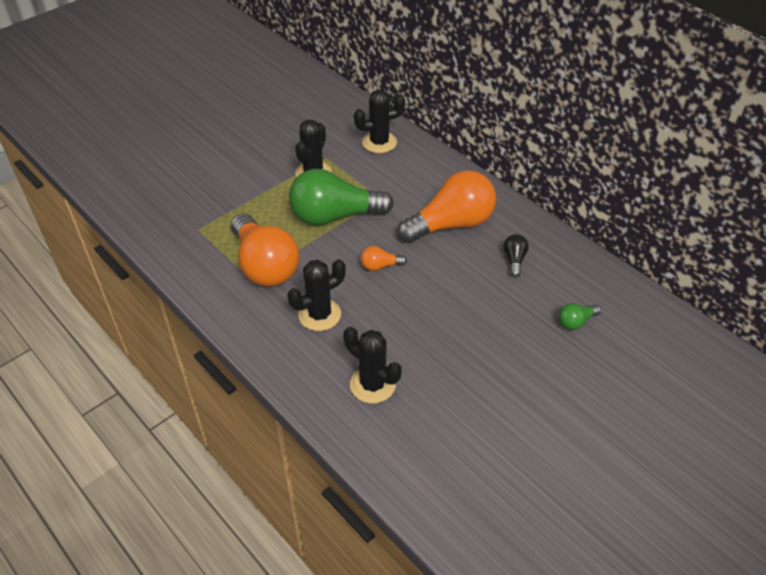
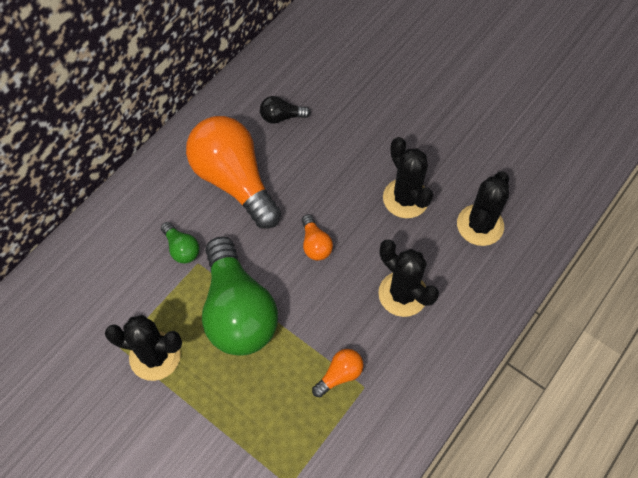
camera: 100 degrees left, 15 degrees up
orange light bulb [231,213,300,287] -> orange light bulb [312,349,364,397], size x0.42
black cactus [354,90,405,153] -> black cactus moved to [383,137,433,218]
green light bulb [558,303,601,330] -> green light bulb moved to [161,222,199,263]

